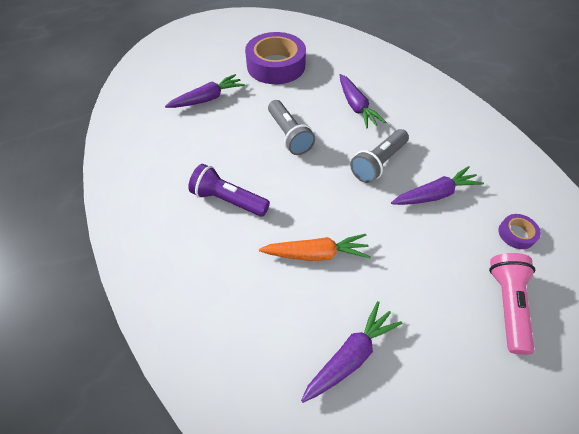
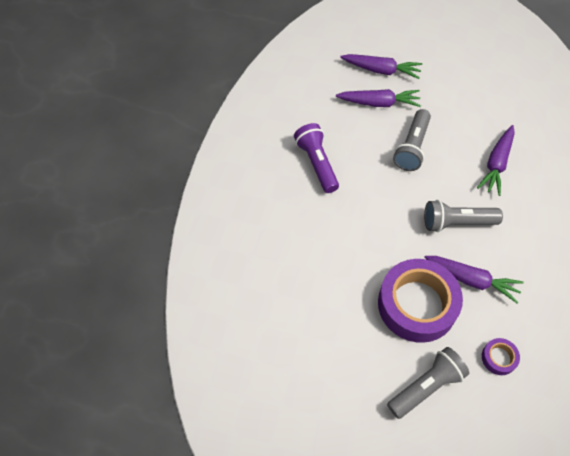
camera: 45 degrees right, 5 degrees up
purple tape [245,32,306,84] -> purple tape moved to [378,259,463,343]
orange carrot [259,234,371,261] -> none
purple carrot [301,301,402,403] -> purple carrot moved to [336,89,421,107]
pink flashlight [489,253,535,355] -> grey flashlight [387,347,469,419]

